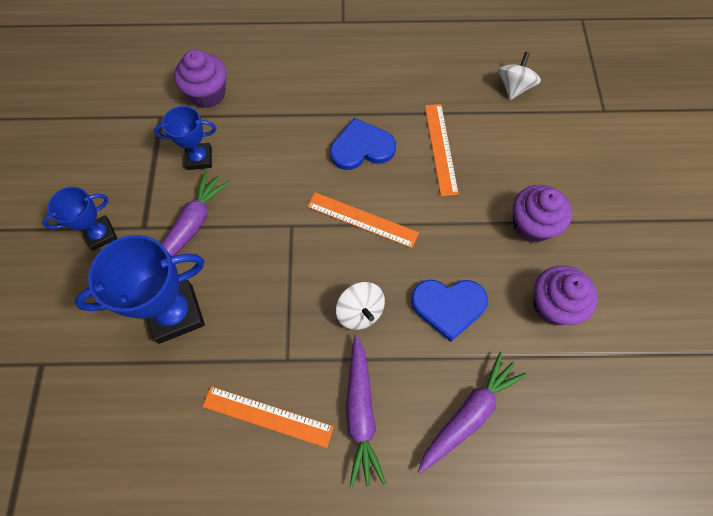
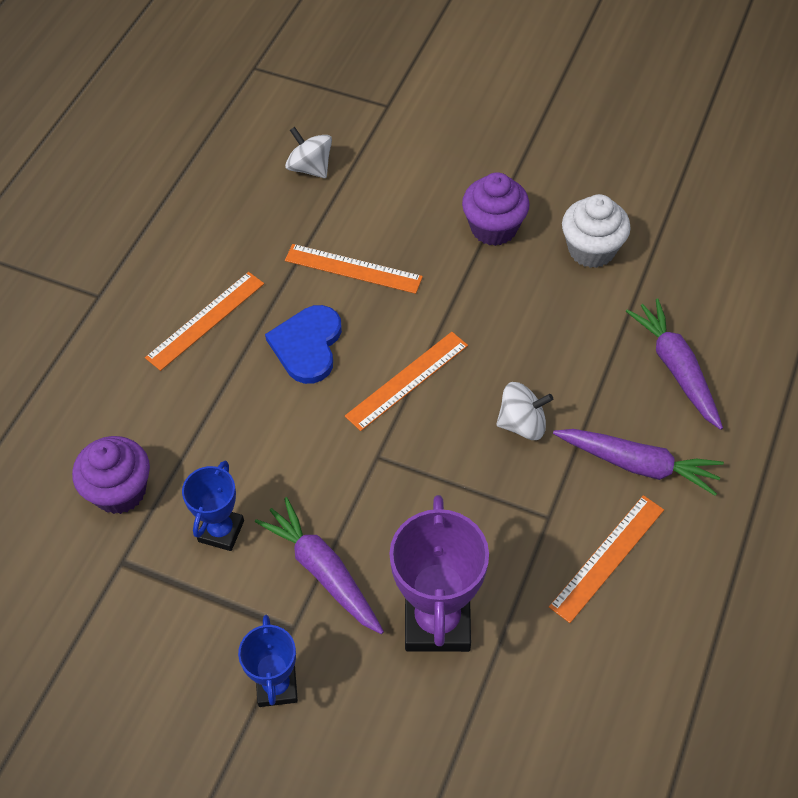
camera: 65 degrees left, 10 degrees down
blue trophy [74,235,205,344] -> purple trophy [389,495,489,652]
blue heart [411,279,488,342] -> none
purple cupcake [533,265,598,325] -> white cupcake [562,194,631,268]
none -> orange ruler [145,272,264,371]

